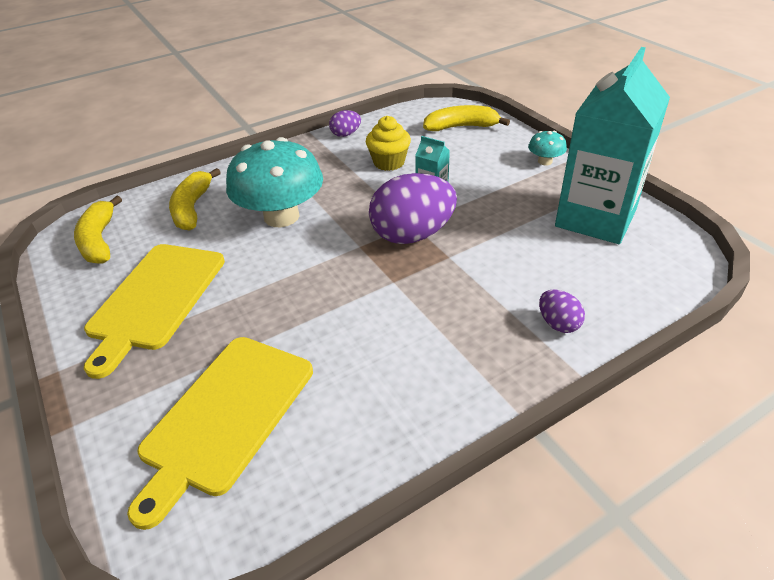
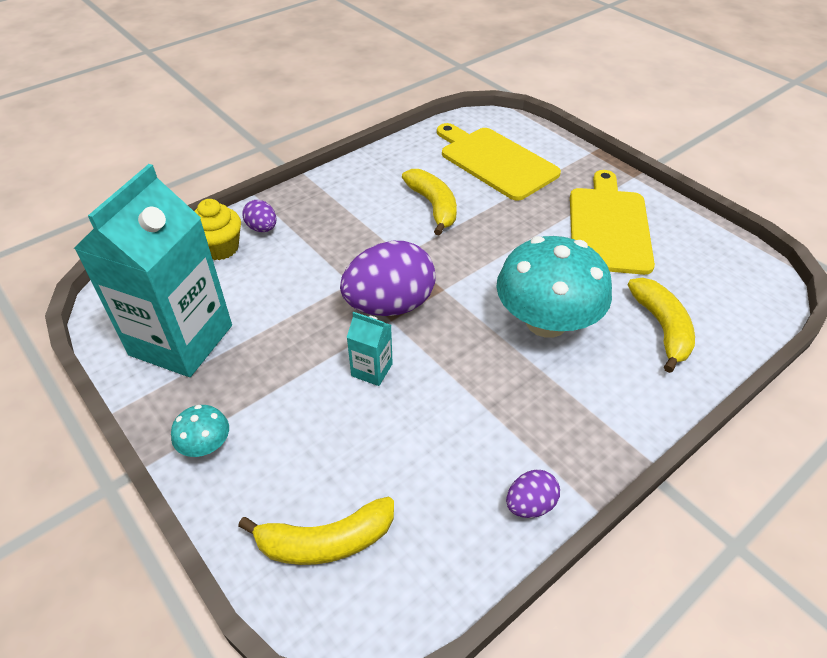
camera: 170 degrees right, 5 degrees up
yellow banana [74,196,122,264] -> yellow banana moved to [402,169,457,236]
yellow cutting board [127,337,313,530] -> yellow cutting board turned 60 degrees counterclockwise [437,123,561,201]
yellow cupcake [366,116,411,171] -> yellow cupcake moved to [194,199,241,260]

